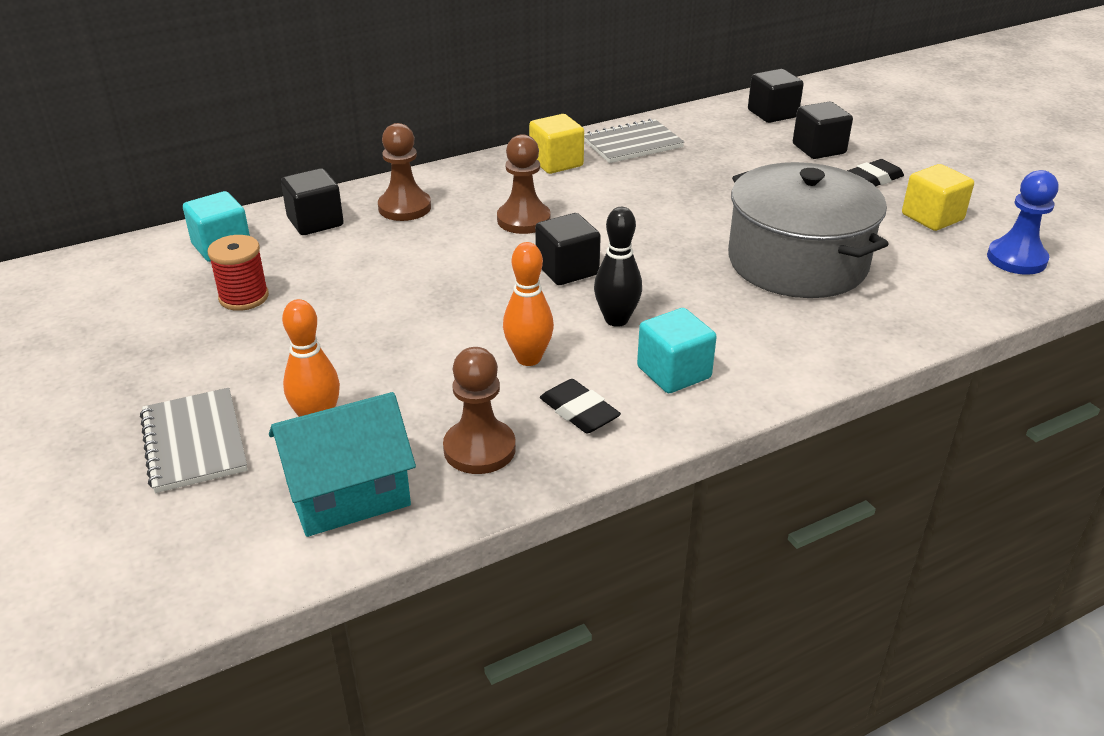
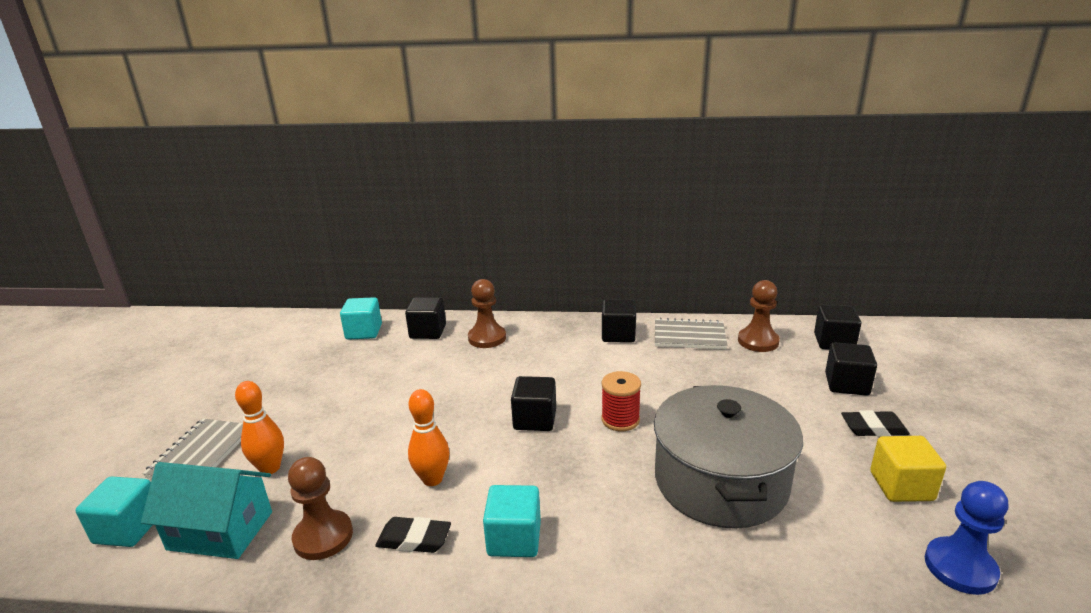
camera: 35 degrees right, 10 degrees down
red spool [208,235,269,311] -> red spool moved to [601,371,641,431]
brown pawn [497,134,551,234] -> brown pawn moved to [738,280,780,352]
yellow cube [529,114,584,174] -> black cube [602,299,636,343]
black eraser [540,379,621,434] -> black eraser turned 75 degrees counterclockwise [375,517,451,553]
black bowling pin [594,207,642,327] -> none
none -> turquoise cube [76,477,152,547]

